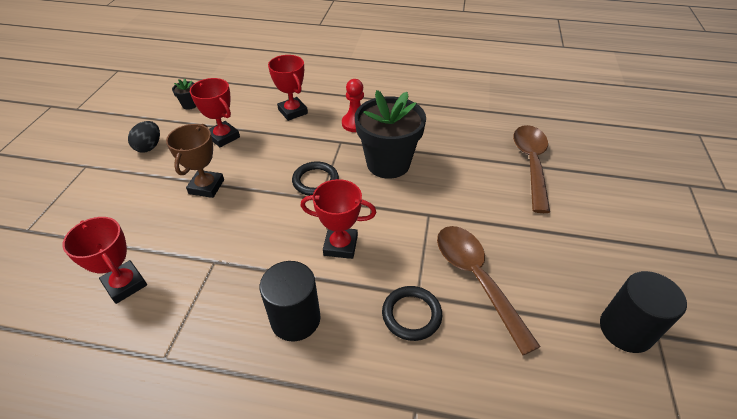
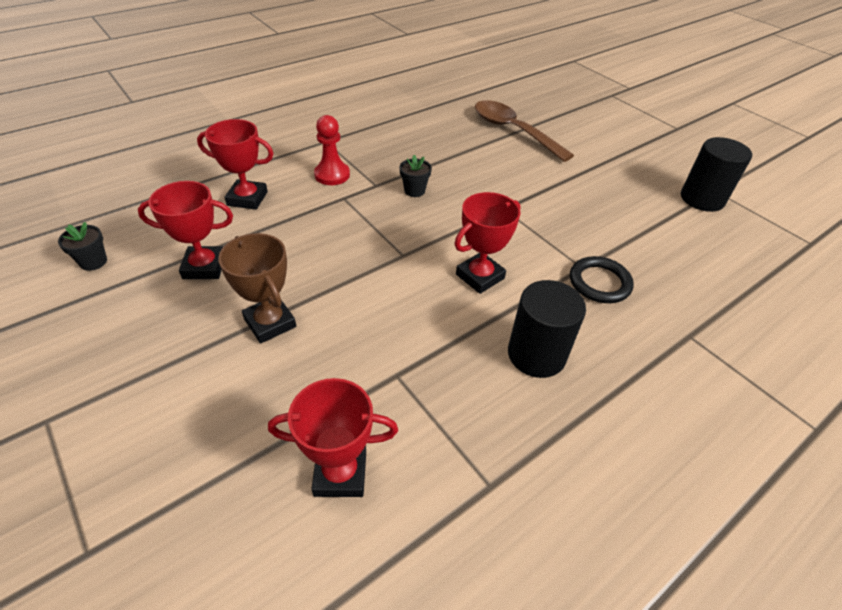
camera: 50 degrees left, 0 degrees up
black egg [128,121,160,152] -> none
black ring [292,161,339,196] -> none
black flower pot [355,90,426,179] -> black flower pot [399,155,432,197], size x0.40
brown spoon [437,226,541,355] -> none

